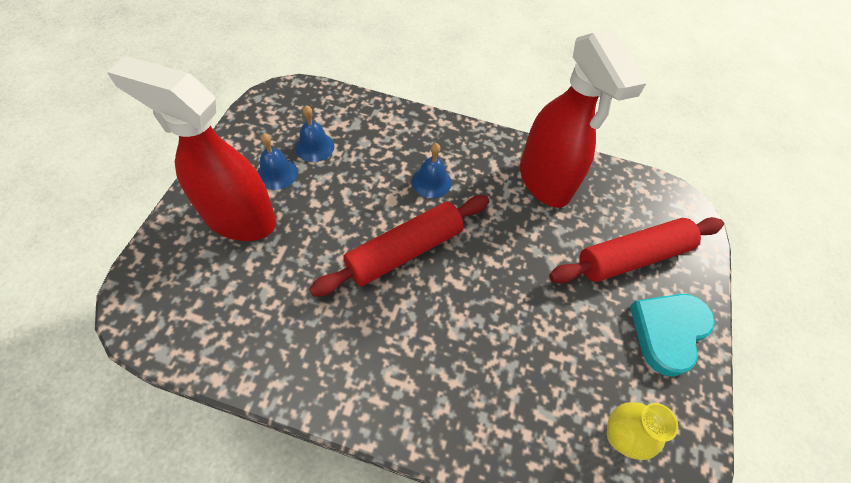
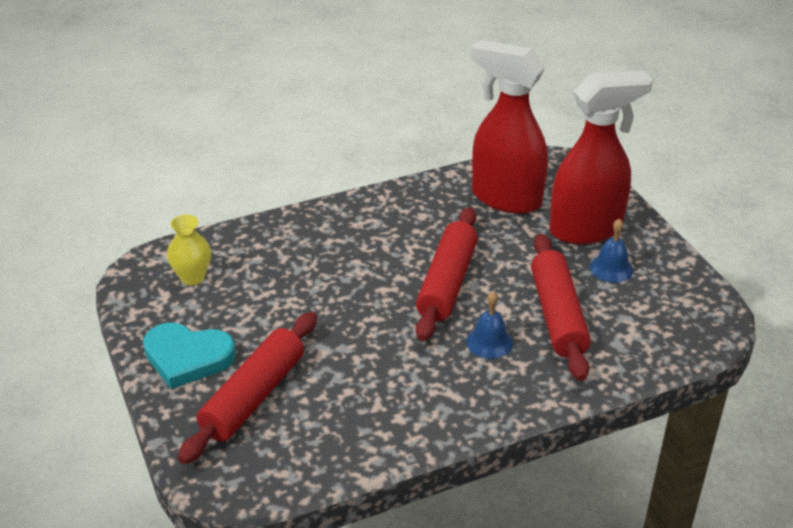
camera: 145 degrees right, 20 degrees down
blue bell [295,105,334,162] -> none
red spray bottle [520,29,647,208] -> red spray bottle moved to [471,40,548,214]
turquoise heart [630,294,715,377] -> turquoise heart turned 105 degrees clockwise [143,323,236,389]
none -> red rolling pin [531,234,591,381]

